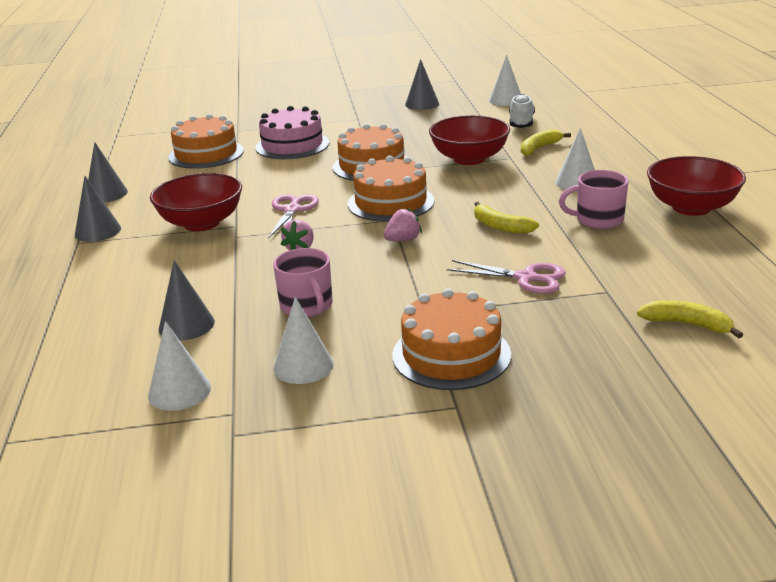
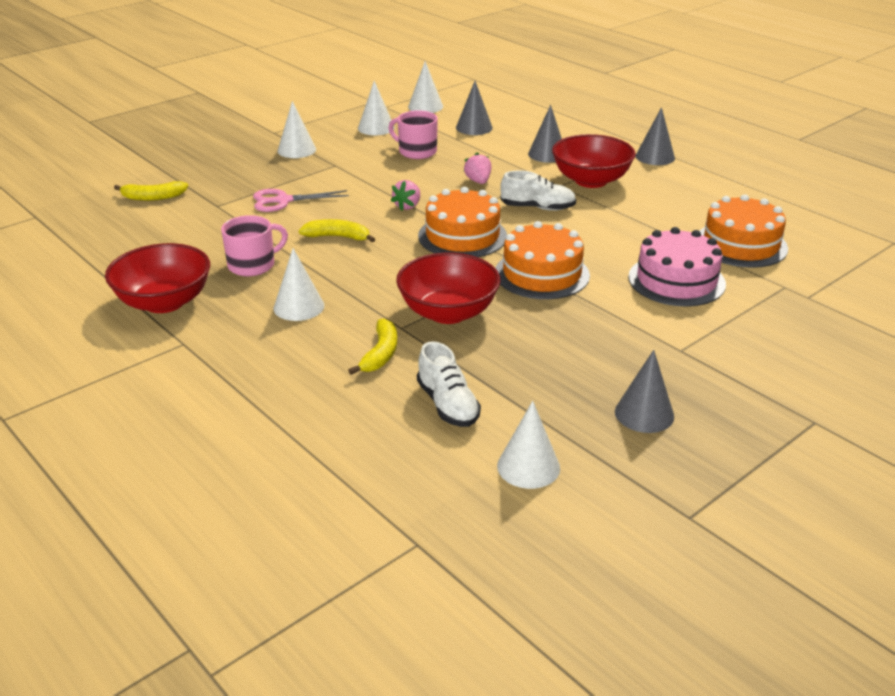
camera: 145 degrees right, 5 degrees up
grey cone [88,142,128,203] -> grey cone moved to [528,105,562,163]
pink scissors [268,194,319,239] -> white shoe [500,171,576,211]
orange cake [392,288,511,390] -> white cone [278,101,316,158]

